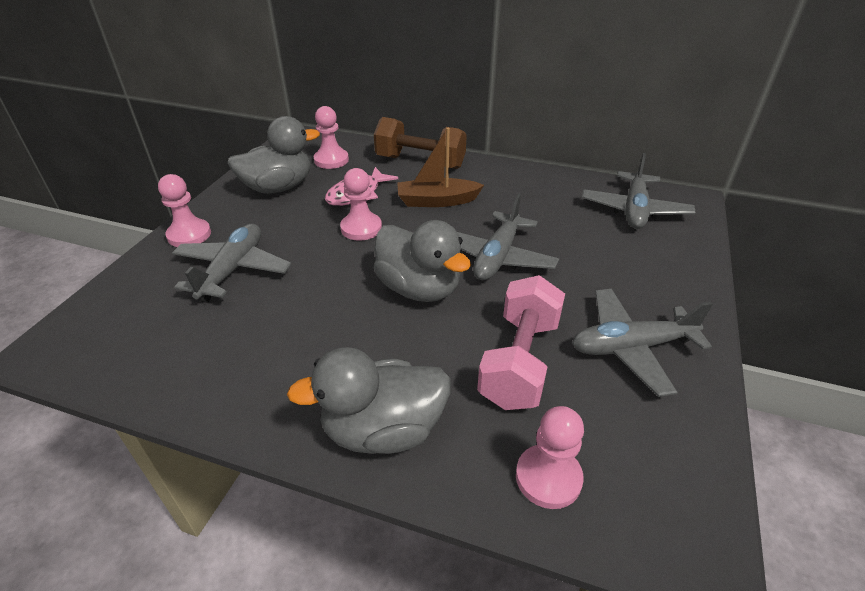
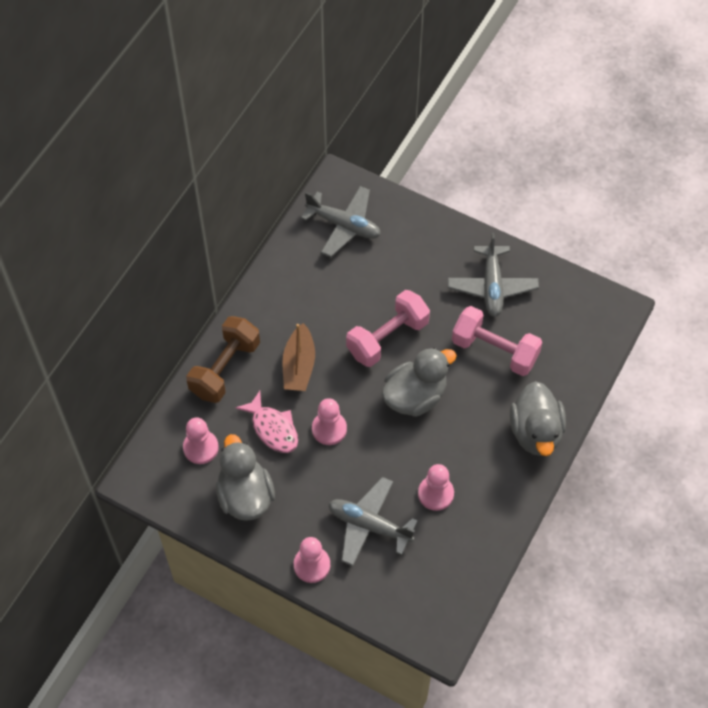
camera: 80 degrees left, 20 degrees up
grey plane [457,193,559,280] -> pink dumbbell [346,290,430,367]
pink pawn [516,406,584,509] -> pink pawn moved to [418,464,454,511]

